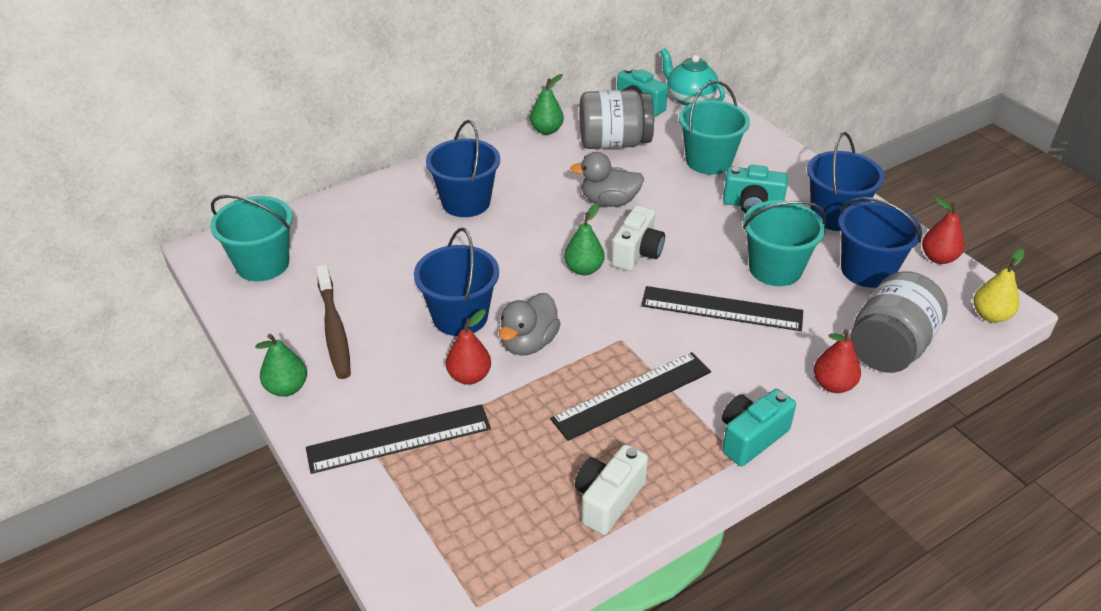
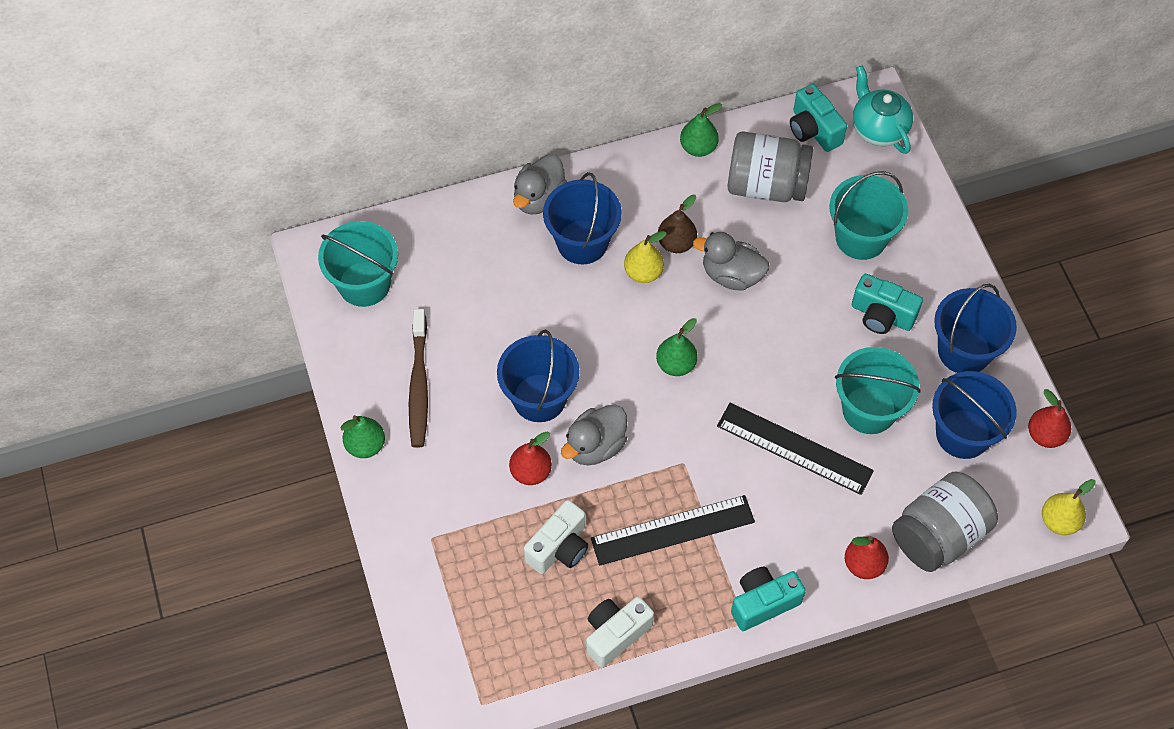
camera: 15 degrees right, 20 degrees up
black ruler [306,404,491,474] -> none
white camera [611,205,665,271] -> white camera moved to [524,500,588,574]
none -> grey duck [513,154,567,215]
none -> yellow pear [624,231,667,283]
none -> brown pear [658,195,697,253]

